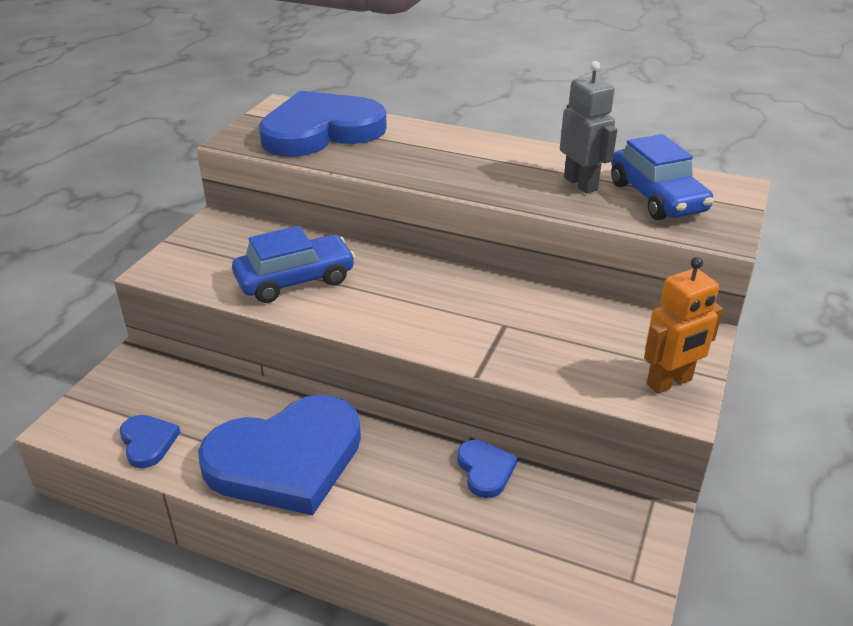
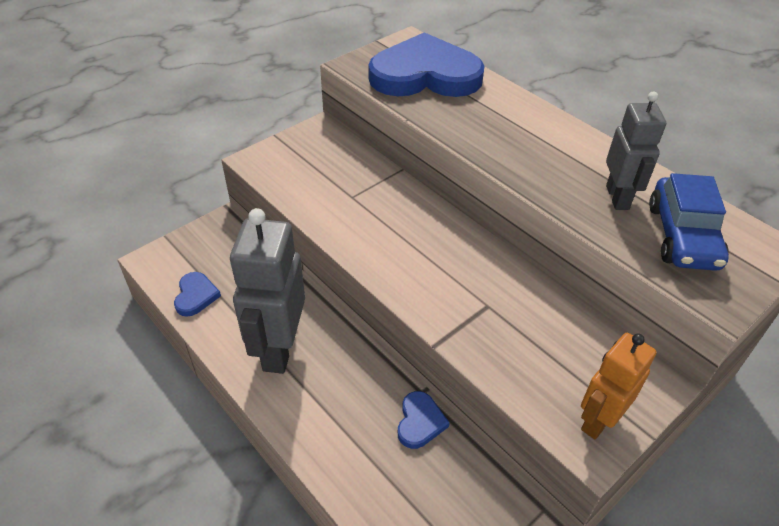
camera: 25 degrees right, 10 degrees up
blue heart [198,395,361,515] -> grey robot [230,208,305,374]
blue car [232,226,356,303] -> none
orange robot [644,257,723,394] -> orange robot turned 135 degrees clockwise [581,333,656,439]

